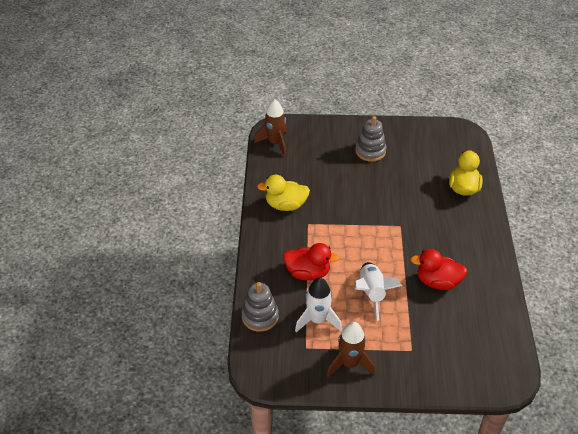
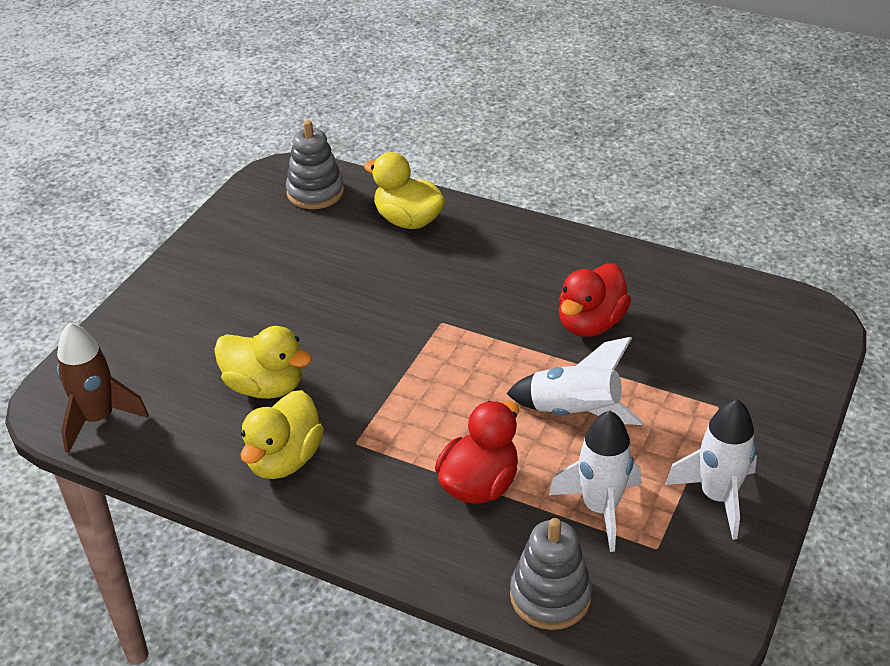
camera: 65 degrees left, 5 degrees down
brown rocket [327,322,376,377] -> white rocket [665,399,757,540]
grey stacking toy [356,116,387,162] -> grey stacking toy moved to [286,120,344,209]
none -> yellow duck [214,326,312,399]

